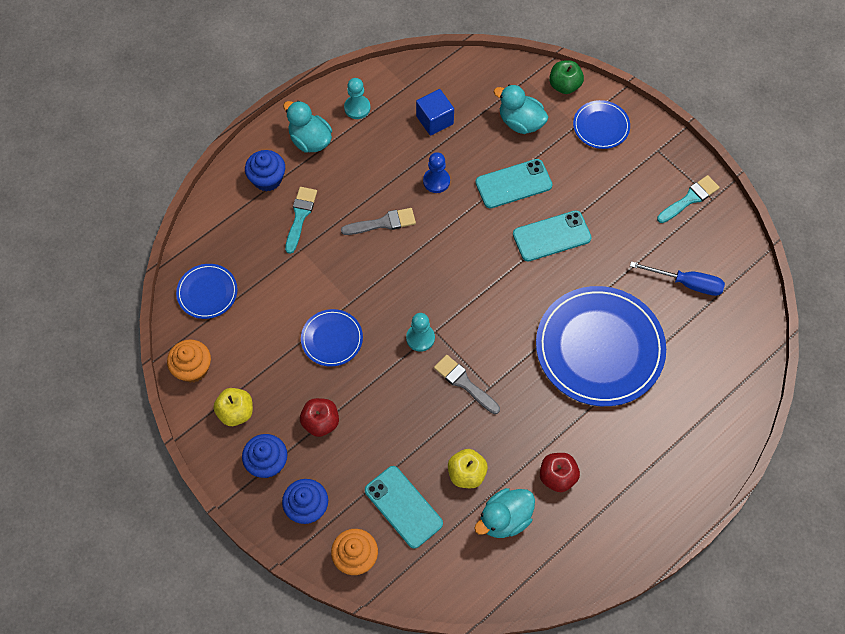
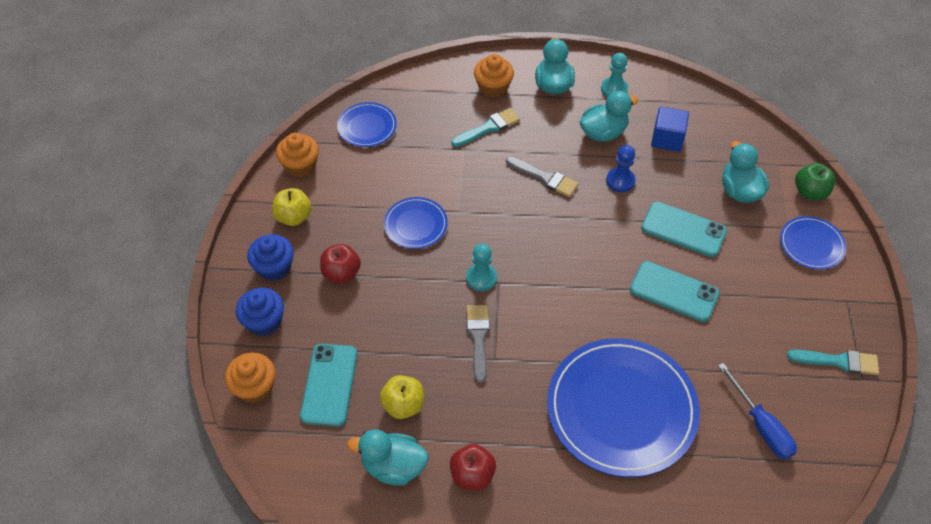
camera: 45 degrees right, 10 degrees down
blue cupcake [245,150,285,192] -> orange cupcake [474,54,514,98]
none -> turquoise duck [580,91,638,142]

